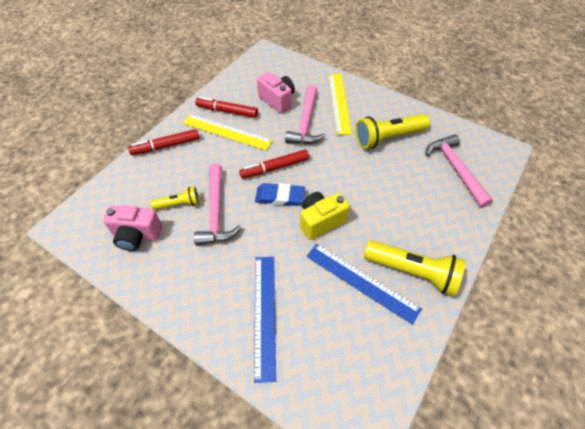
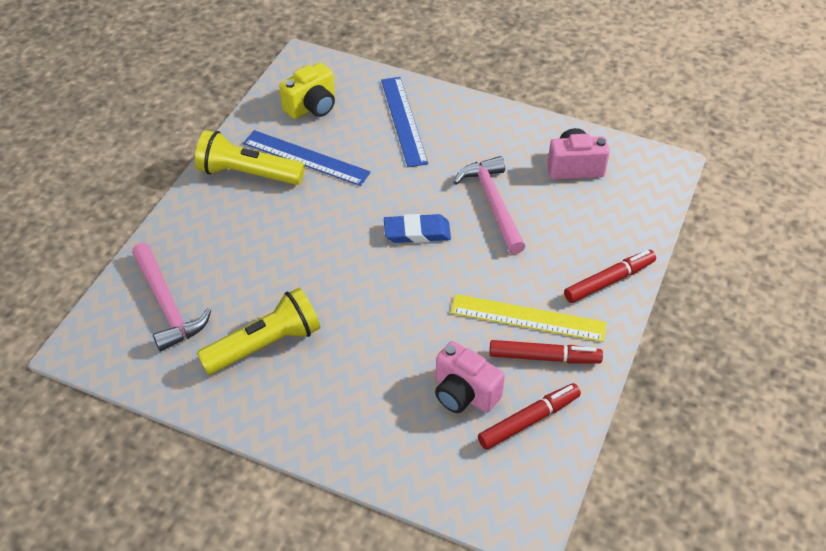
camera: 170 degrees right, 5 degrees down
yellow flashlight [150,187,199,210] -> none
red marker [239,150,309,179] -> red marker moved to [478,383,581,450]
pink hammer [285,85,325,144] -> none
yellow camera [300,192,350,240] -> yellow camera moved to [279,63,335,119]
yellow ruler [329,74,352,135] -> none

